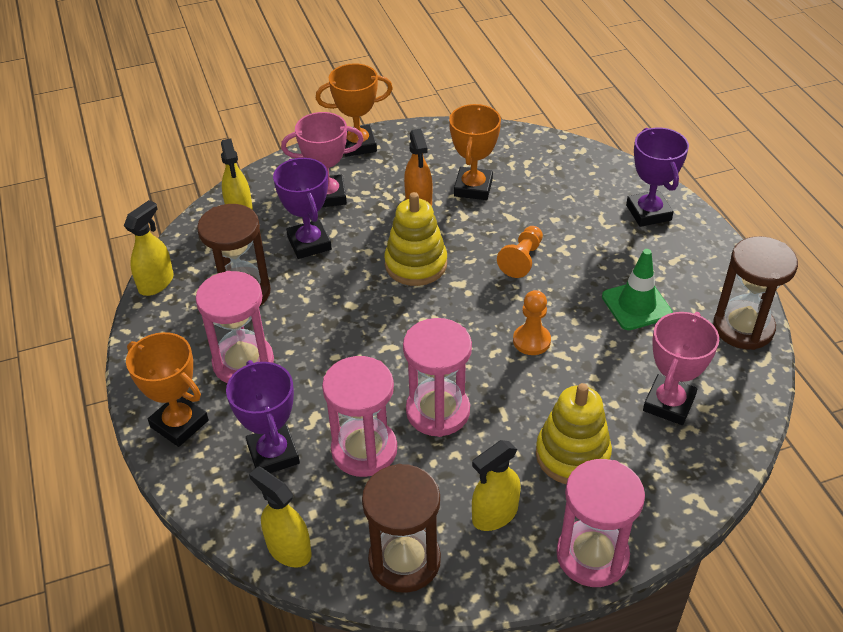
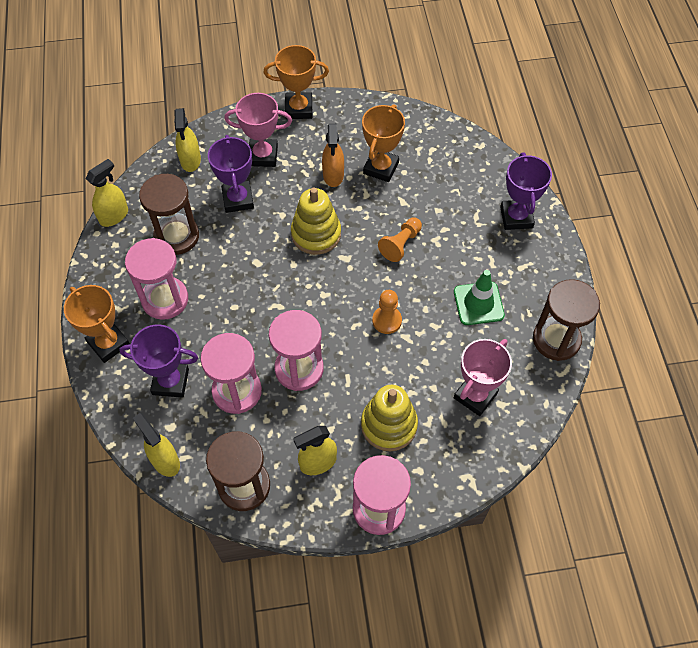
camera: 10 degrees right, 15 degrees up
purple trophy [226,360,300,473] -> purple trophy turned 75 degrees counterclockwise [119,324,198,398]

